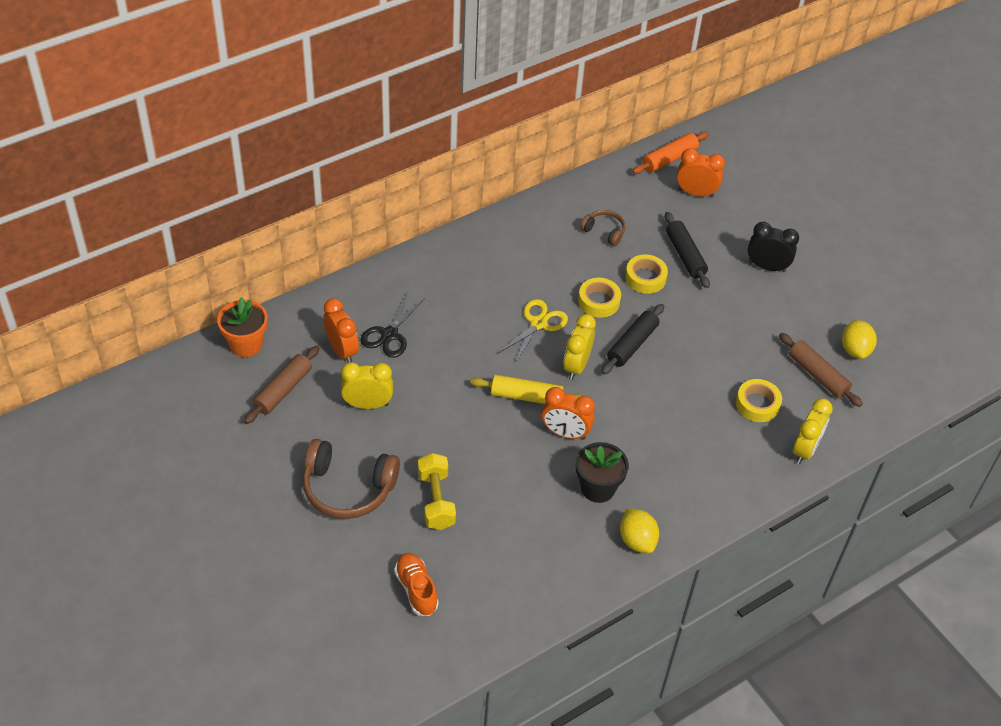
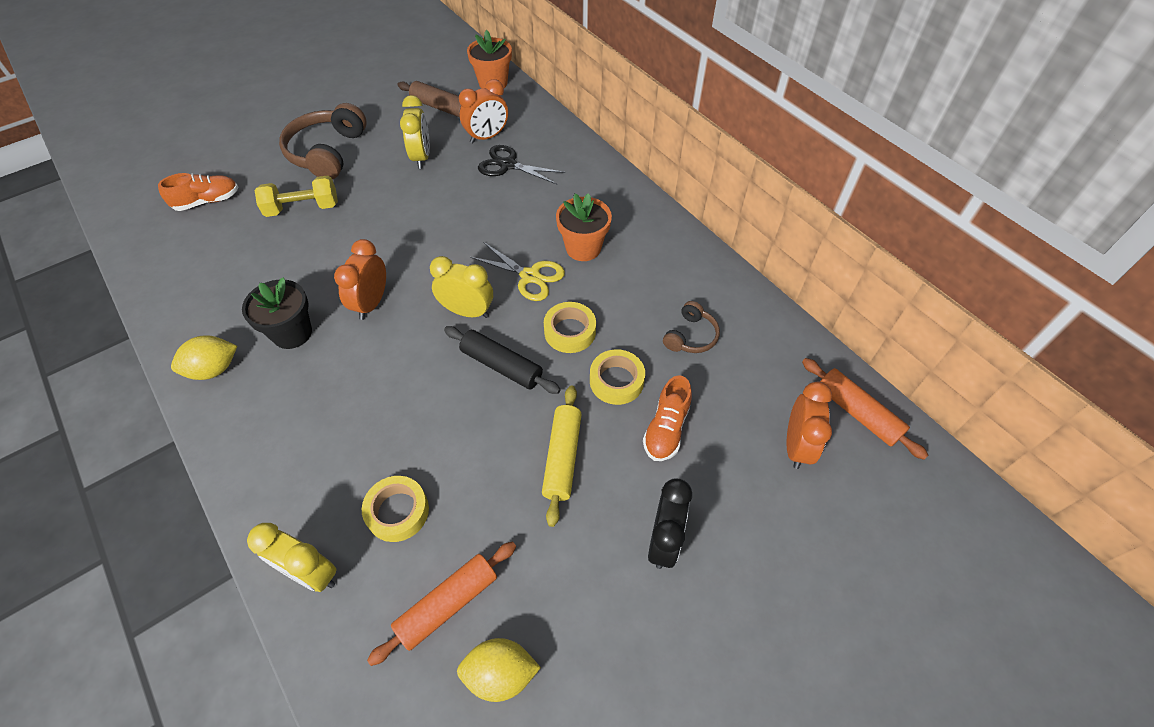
camera: 90 degrees right, 5 degrees up
yellow rolling pin [471,375,581,404] -> yellow rolling pin moved to [542,386,582,527]
black rolling pin [665,212,710,288] -> orange shoe [643,375,692,461]
brown rolling pin [779,333,863,407] -> orange rolling pin [367,542,516,666]
none -> orange flower pot [556,193,612,261]

